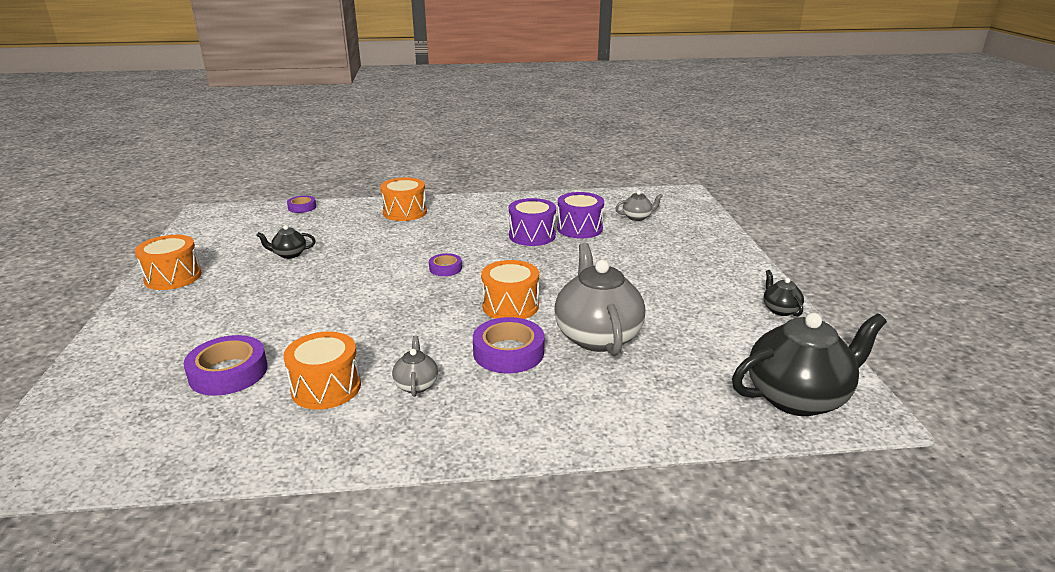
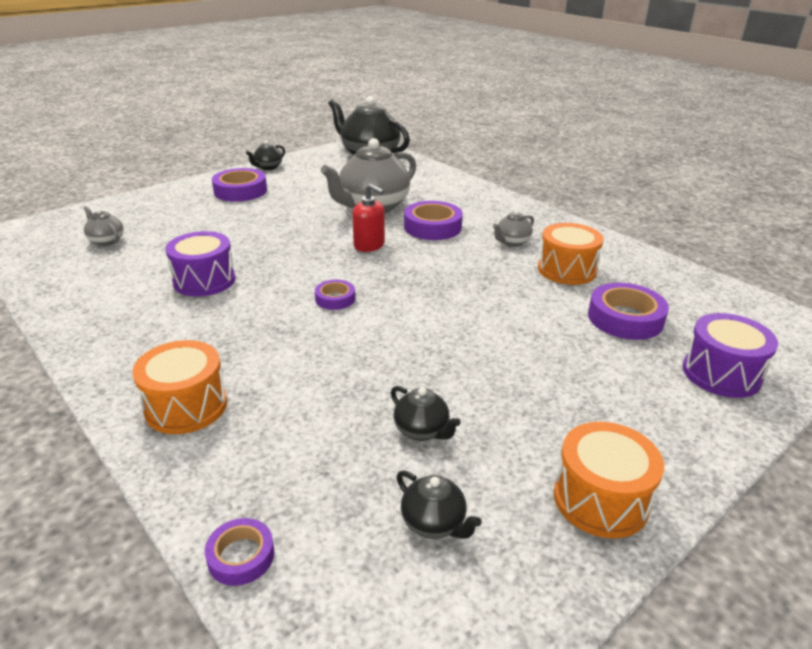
camera: 125 degrees left, 5 degrees up
orange drum [481,260,539,319] -> red soap dispenser [353,184,385,252]
purple drum [557,192,604,239] -> purple drum moved to [683,313,778,398]
none -> purple tape [212,168,267,202]
none -> black teapot [396,470,482,539]

